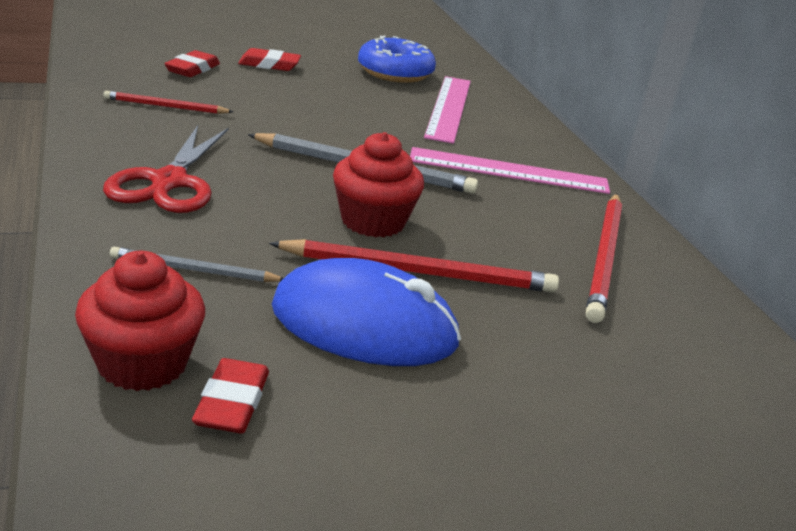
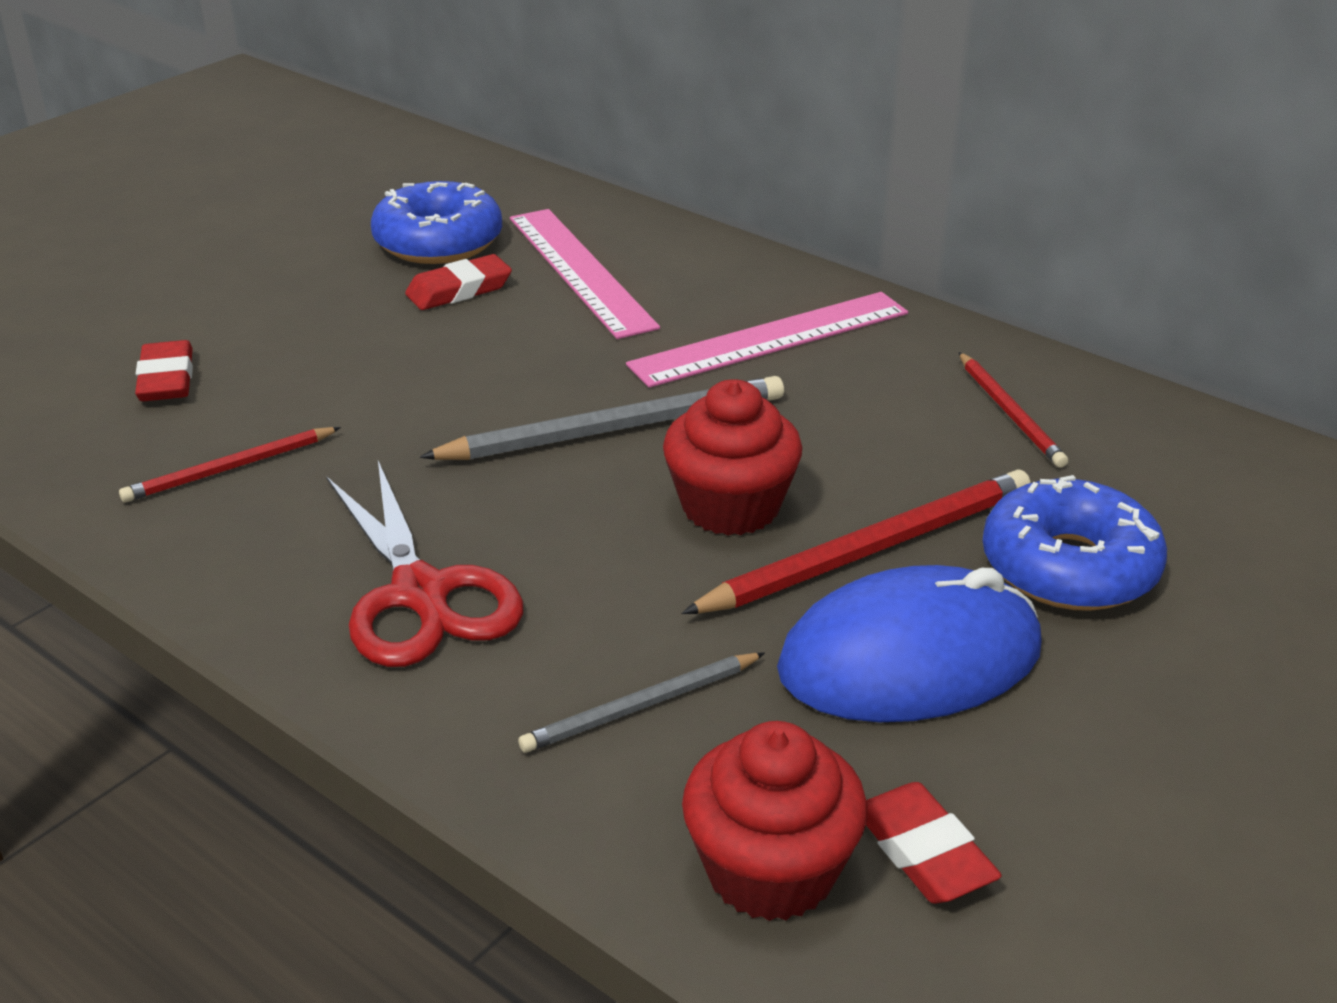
camera: 30 degrees left, 5 degrees up
red eraser [238,48,301,71] -> red eraser moved to [405,254,512,310]
red pencil [586,194,622,323] -> red pencil [959,352,1068,468], size x0.58
none -> blue donut [982,475,1167,611]

